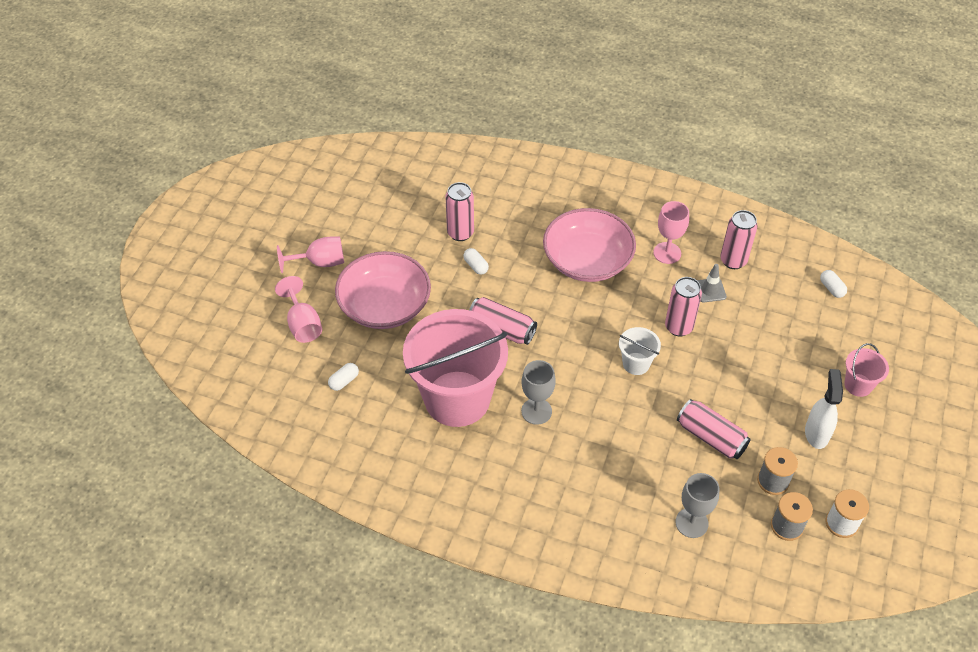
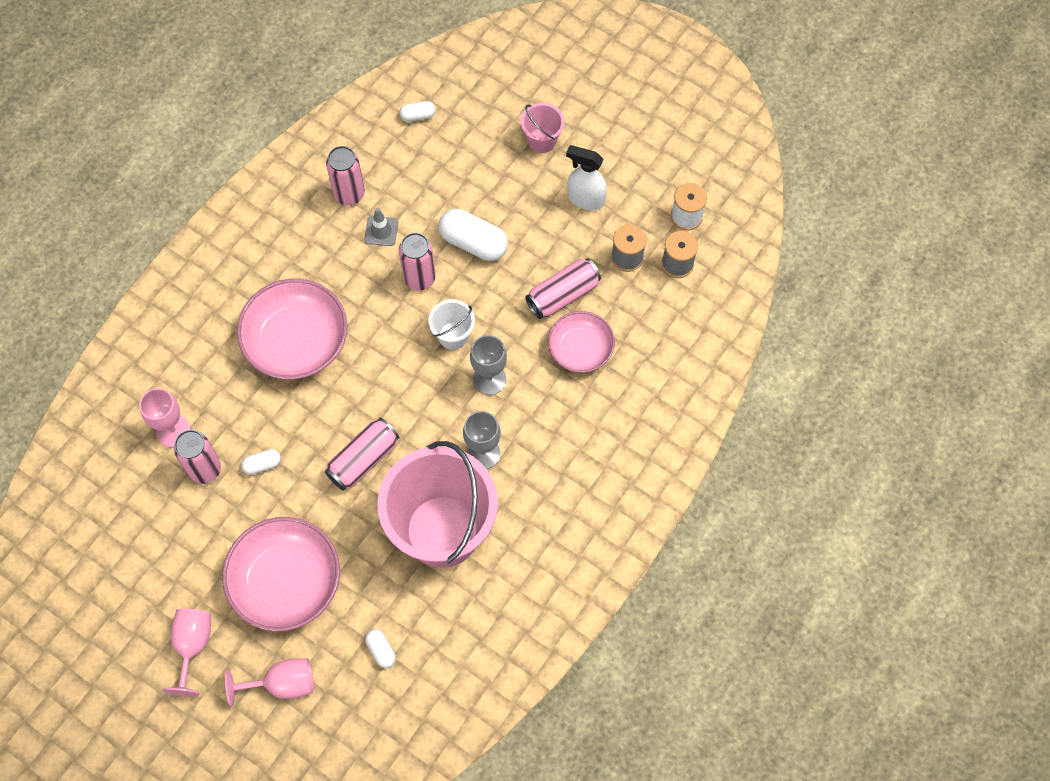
camera: 75 degrees left, 15 degrees up
pink goblet [653,201,689,264] -> pink goblet moved to [139,388,191,447]
grey goblet [675,473,719,538] -> grey goblet moved to [470,335,507,395]
none -> white capsule [439,209,508,261]
none -> pink bowl [548,311,615,373]

